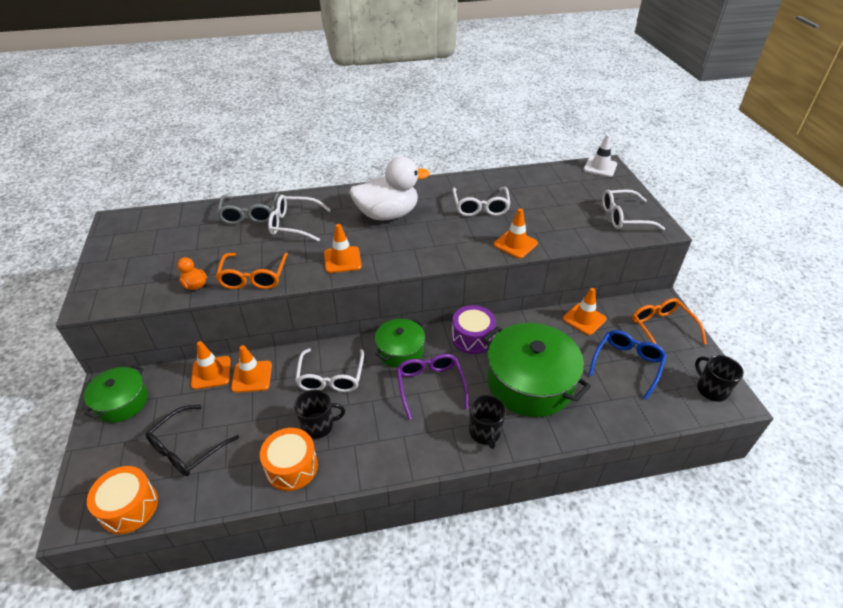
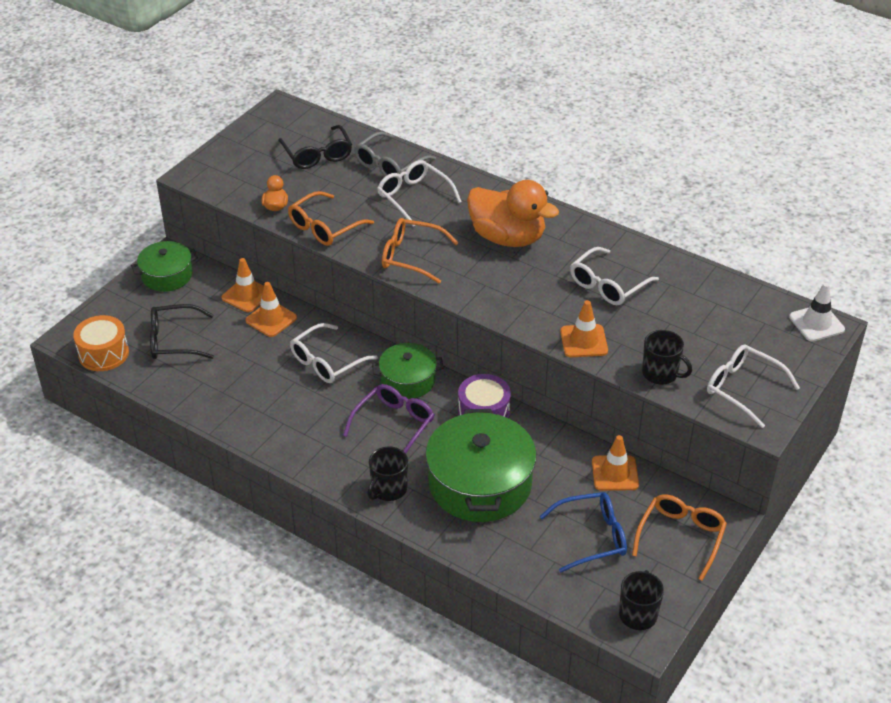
camera: 45 degrees right, 0 degrees up
orange drum [260,428,318,491] -> none
black mug [294,390,345,439] -> black mug moved to [642,330,692,385]
orange traffic cone [324,224,362,273] -> orange glasses [382,218,459,284]
white duck [349,157,430,220] -> orange duck [467,180,559,247]
none -> black glasses [278,125,352,169]

